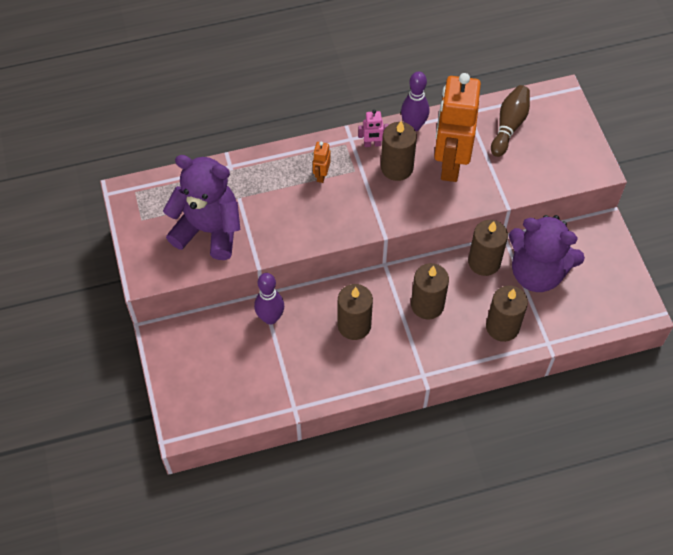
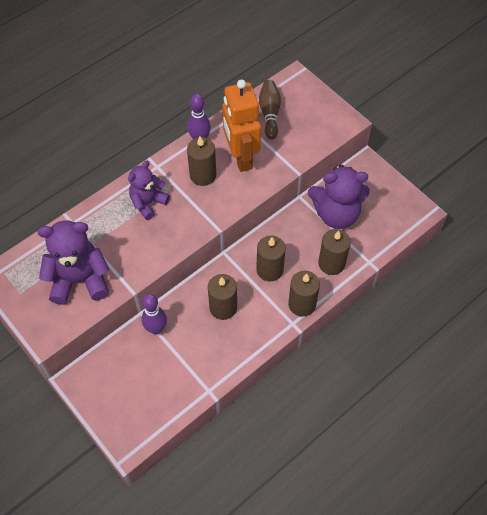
camera: 25 degrees left, 0 degrees up
orange robot [313,142,331,183] -> purple teddy bear [128,161,170,220]
pink robot [358,109,389,147] -> none
brown candle [468,220,508,276] -> brown candle moved to [288,271,320,317]

